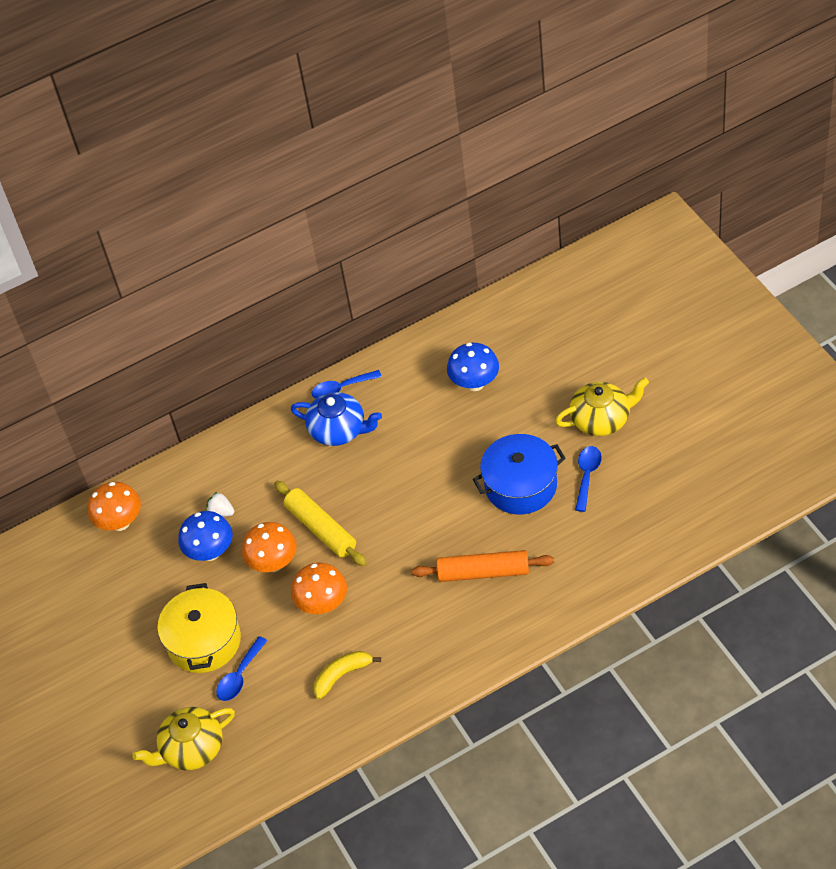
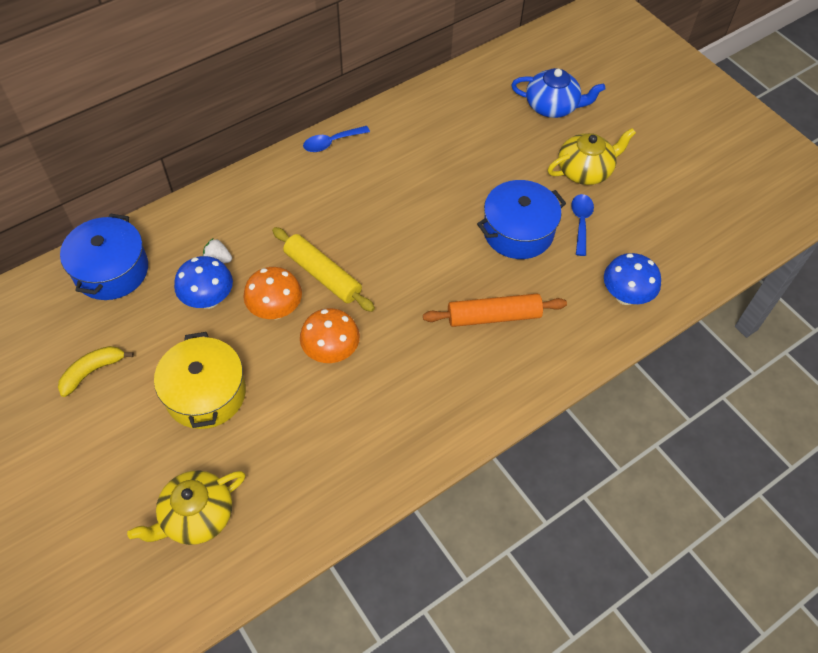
camera: 15 degrees left, 5 degrees up
orange mushroom [87,482,141,531] -> blue pot [60,213,148,300]
blue spoon [216,636,268,701] -> none
blue teapot [291,392,382,446] -> blue teapot moved to [511,68,605,118]
yellow banana [314,651,381,699] -> yellow banana moved to [58,346,134,397]
blue mushroom [447,343,499,391] -> blue mushroom moved to [604,253,661,305]

